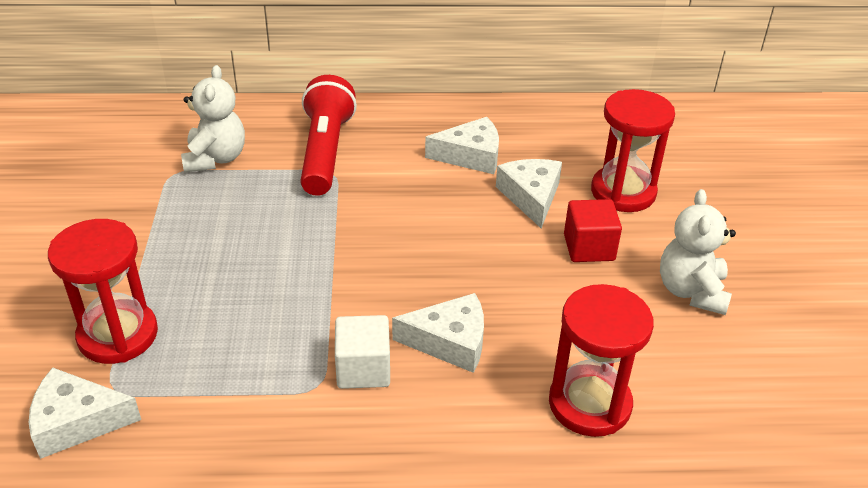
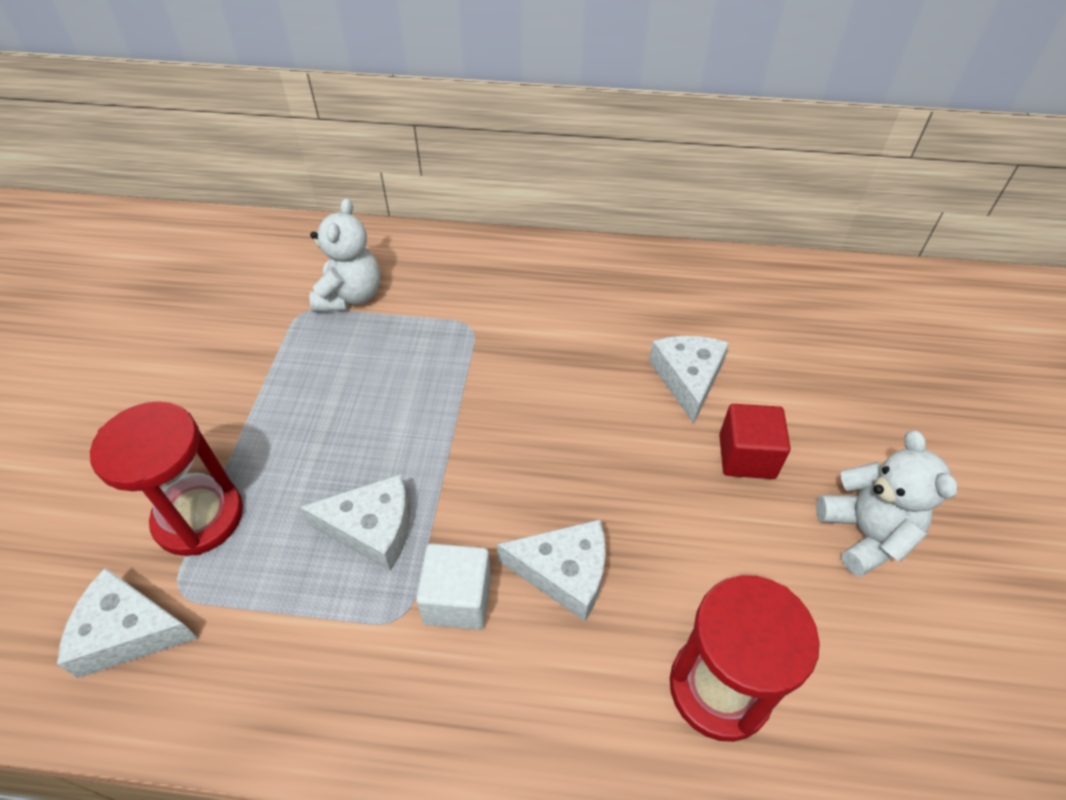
camera: 10 degrees right, 10 degrees up
red flashlight [300,75,357,196] -> none
white cheese [425,117,499,174] -> white cheese moved to [300,474,410,571]
red hourglass [591,89,675,212] -> none
white teddy bear [660,189,736,315] -> white teddy bear turned 150 degrees clockwise [816,430,958,577]

